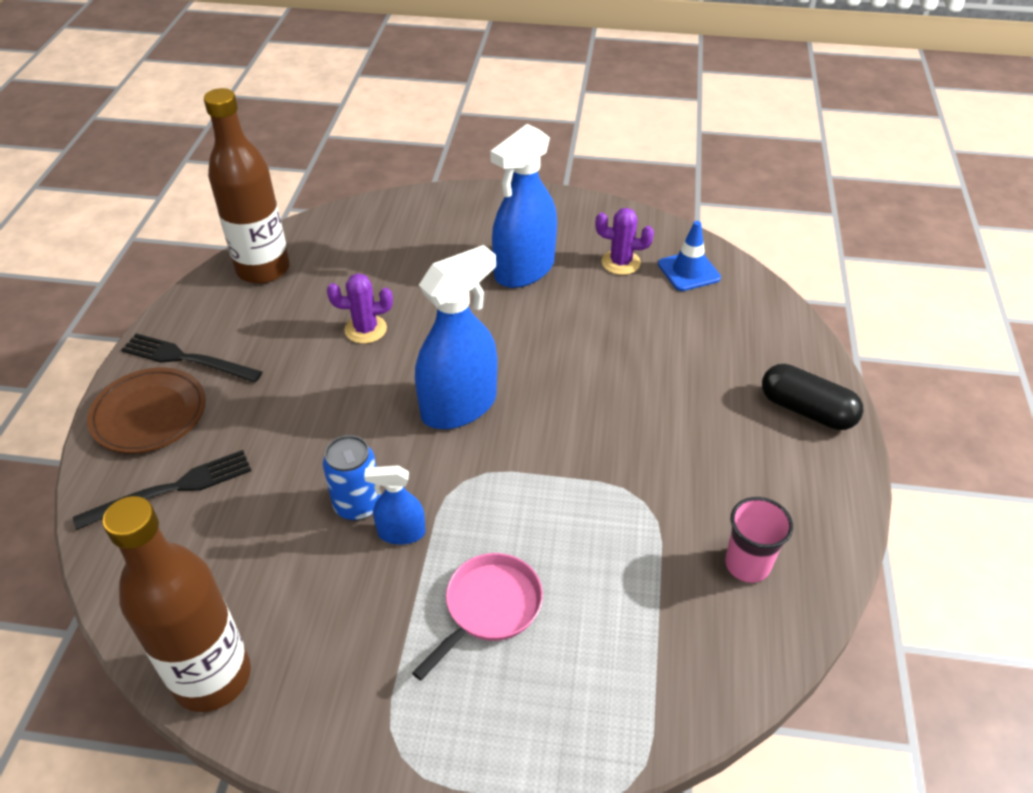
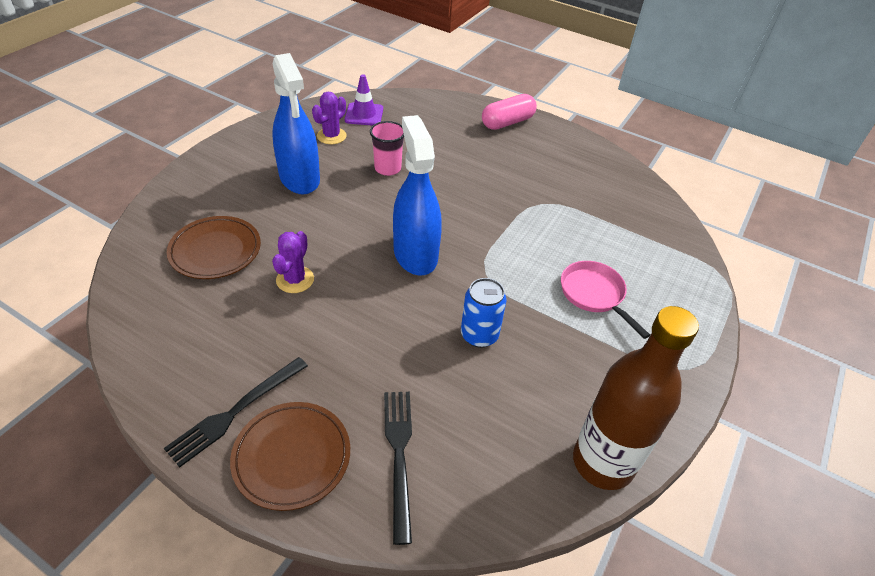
camera: 70 degrees left, 0 degrees up
brown bottle [204,88,290,284] -> none
blue spray bottle [364,465,426,545] -> none
blue traffic cone [658,221,721,291] -> purple traffic cone [345,74,383,126]
pink cup [725,497,793,583] -> pink cup moved to [370,121,404,176]
black capsule [762,364,863,430] -> pink capsule [482,94,537,130]
none -> brown plate [167,216,261,279]

